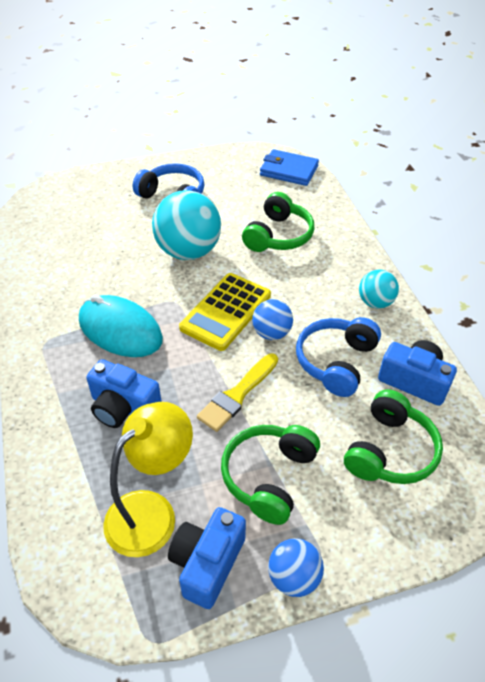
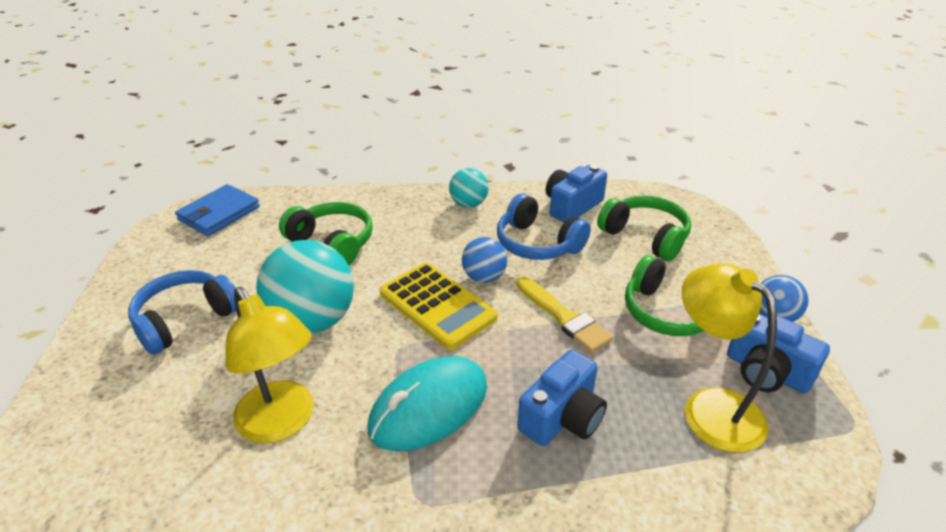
camera: 75 degrees left, 10 degrees down
none -> yellow lamp [225,287,314,443]

